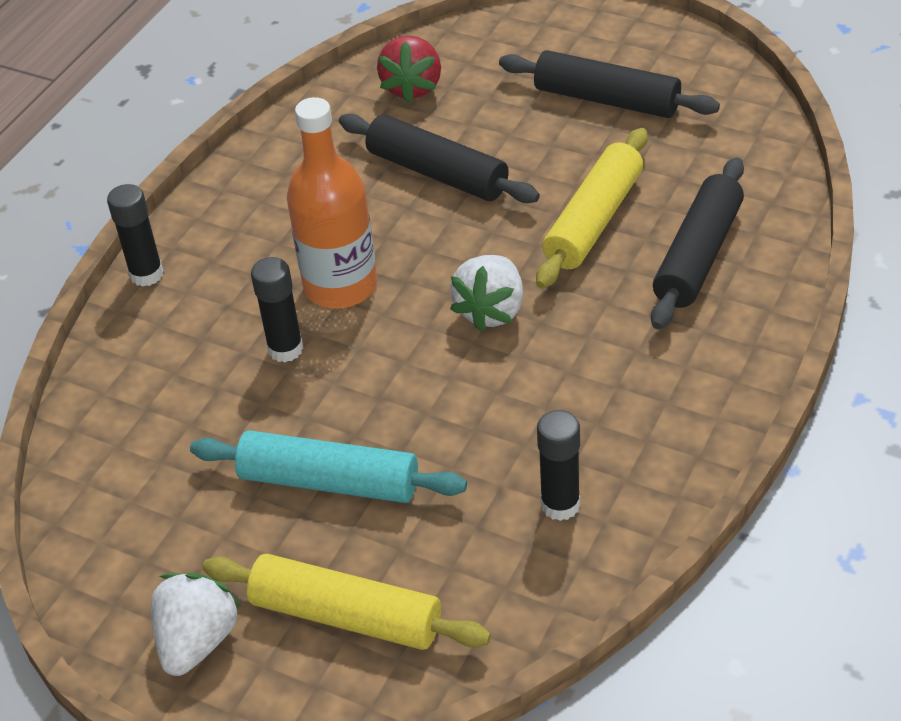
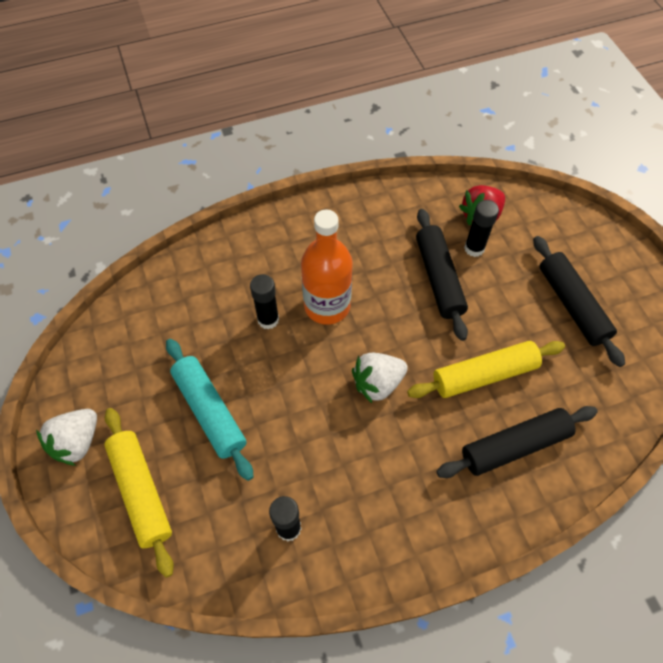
camera: 40 degrees right, 15 degrees up
black glue stick [107,184,164,286] -> black glue stick moved to [464,200,499,257]
white strawberry [151,573,241,676] -> white strawberry turned 150 degrees clockwise [36,409,97,466]

